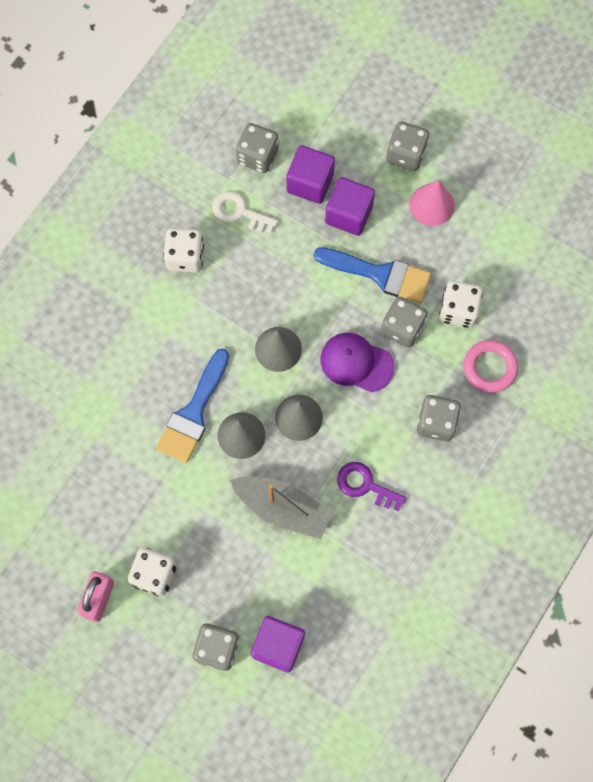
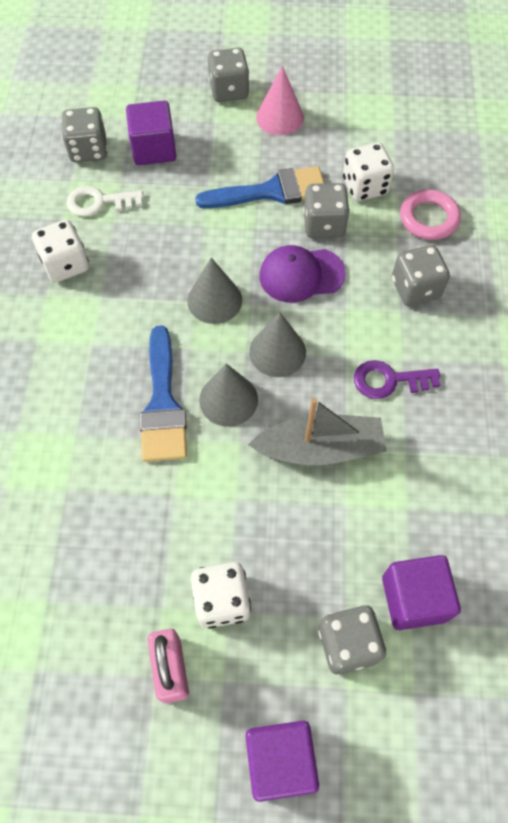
camera: 30 degrees left, 10 degrees down
purple cube [325,177,375,236] -> purple cube moved to [245,721,319,802]

